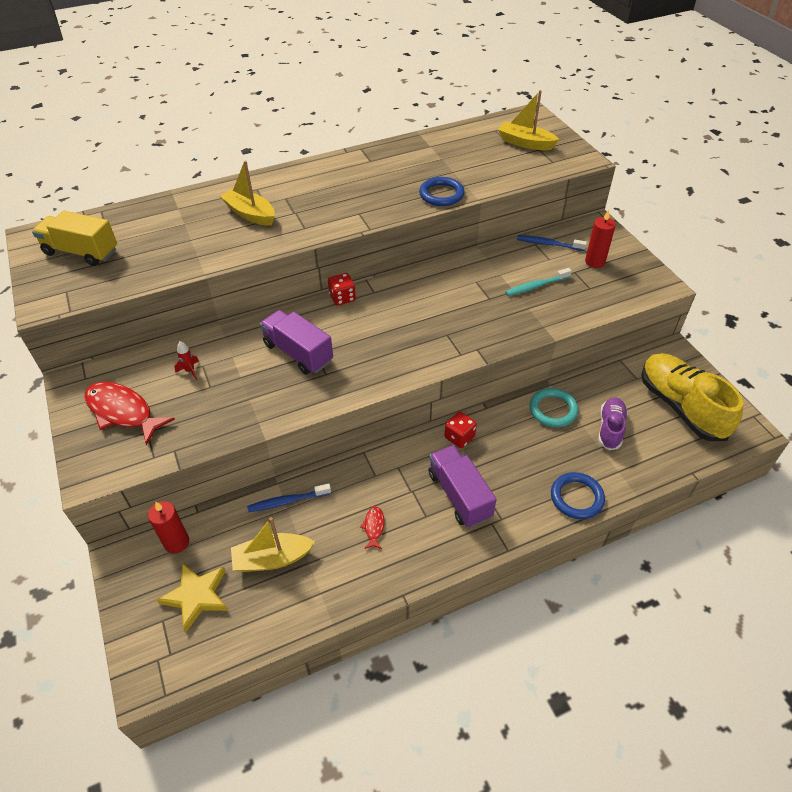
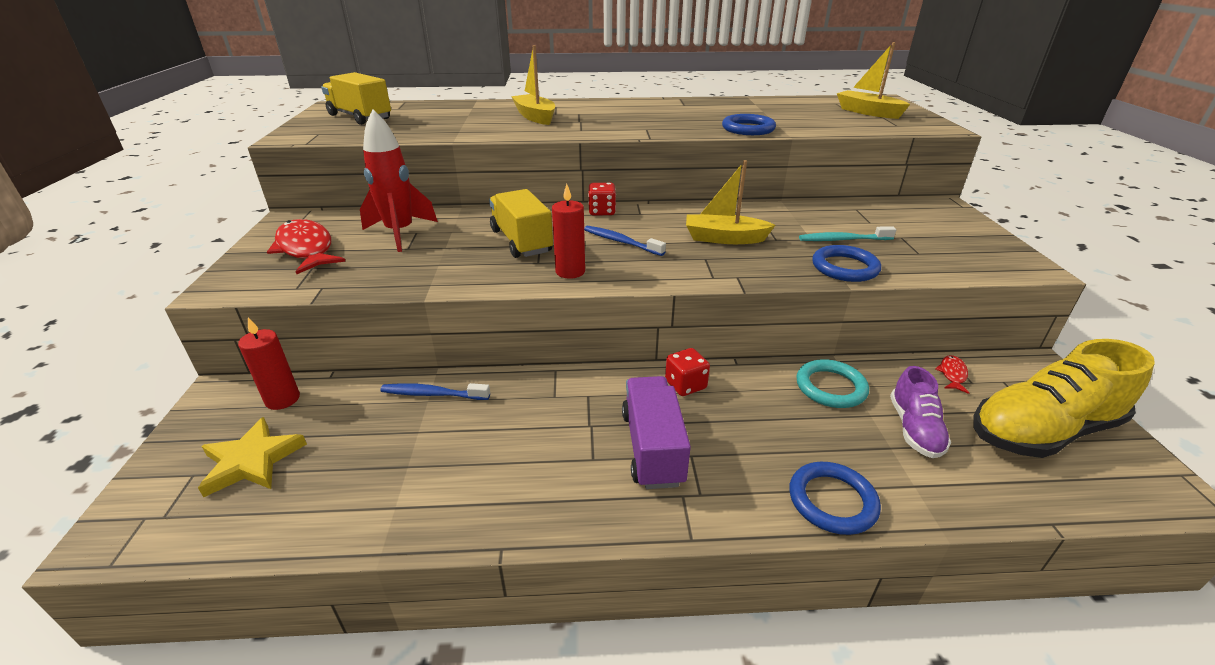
camera: 20 degrees right, 15 degrees down
red rocket [174,341,199,380] -> red rocket [360,110,438,252], size x2.47
yellow boat [231,517,315,572] -> yellow boat moved to [686,160,775,244]
purple truck [260,310,333,375] -> yellow truck [489,189,553,258]
red fish [360,506,385,549] -> red fish moved to [935,355,969,394]
blue toothbrush [517,235,587,251] -> blue toothbrush moved to [584,226,666,256]
red candle [585,210,616,268] -> red candle moved to [552,184,585,279]
purple shoe [598,398,628,450] -> purple shoe turned 150 degrees clockwise [890,366,951,458]
yellow shoe [641,353,744,441] -> yellow shoe turned 105 degrees counterclockwise [973,339,1155,458]
none -> blue ring [812,245,881,282]

